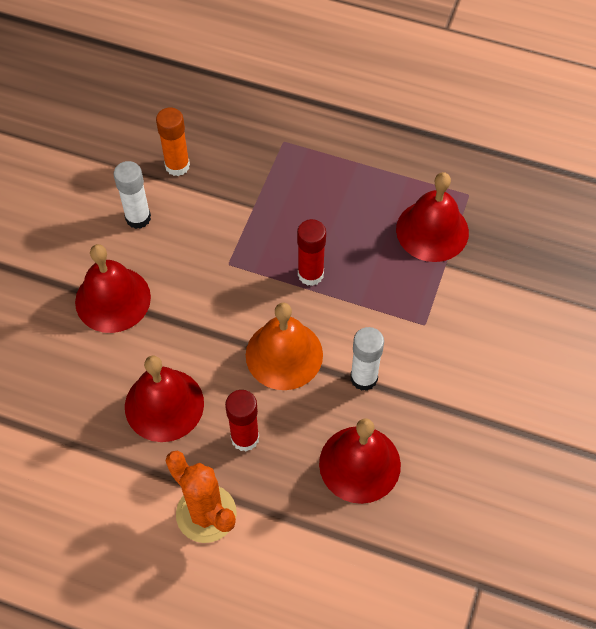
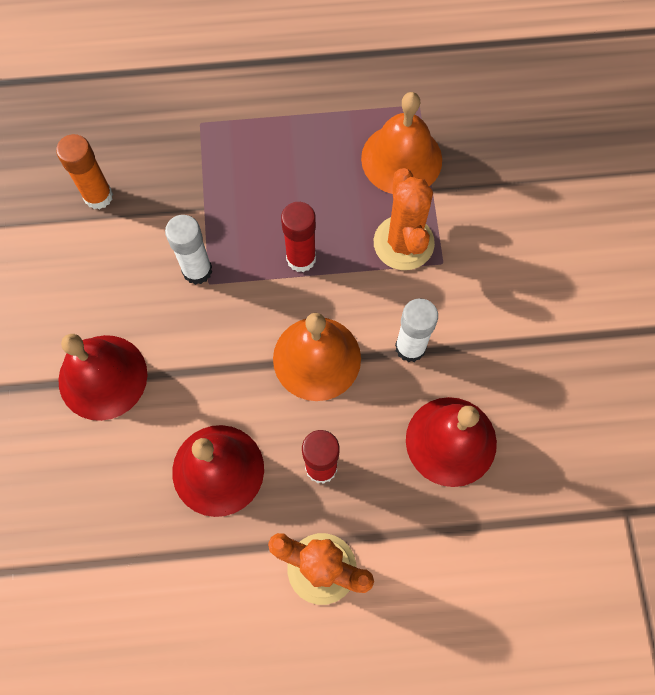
camera: 25 degrees left, 10 degrees up
white glue stick [113,161,151,229] -> white glue stick moved to [165,215,212,285]
red bell [396,172,469,262] -> orange bell [361,92,442,194]
none -> orange cactus [374,168,435,270]

